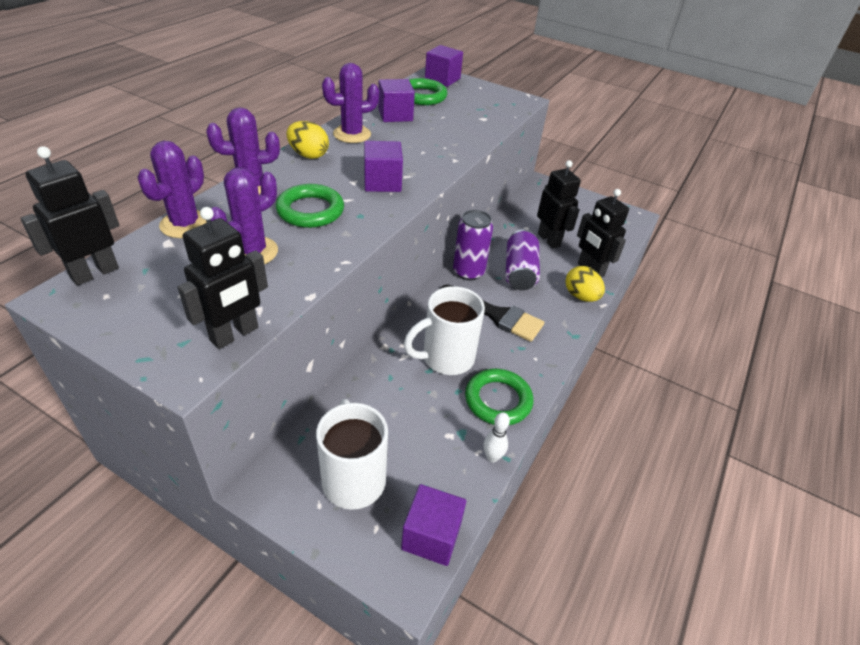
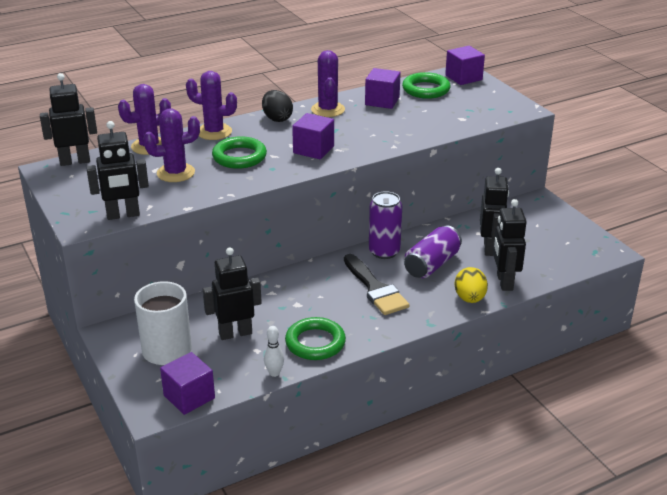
camera: 35 degrees right, 10 degrees down
yellow egg [286,121,329,159] -> black egg [262,90,293,122]
purple cactus [322,63,379,143] -> purple cactus turned 75 degrees clockwise [311,50,345,117]
white mug [404,286,485,375] -> none
none -> black robot [203,247,262,340]

